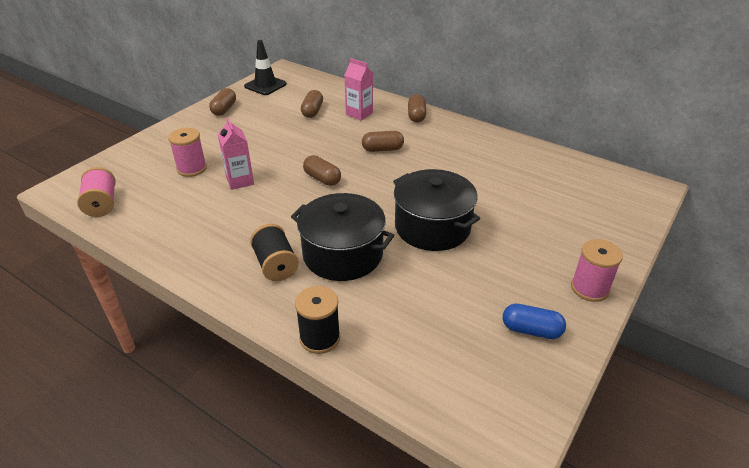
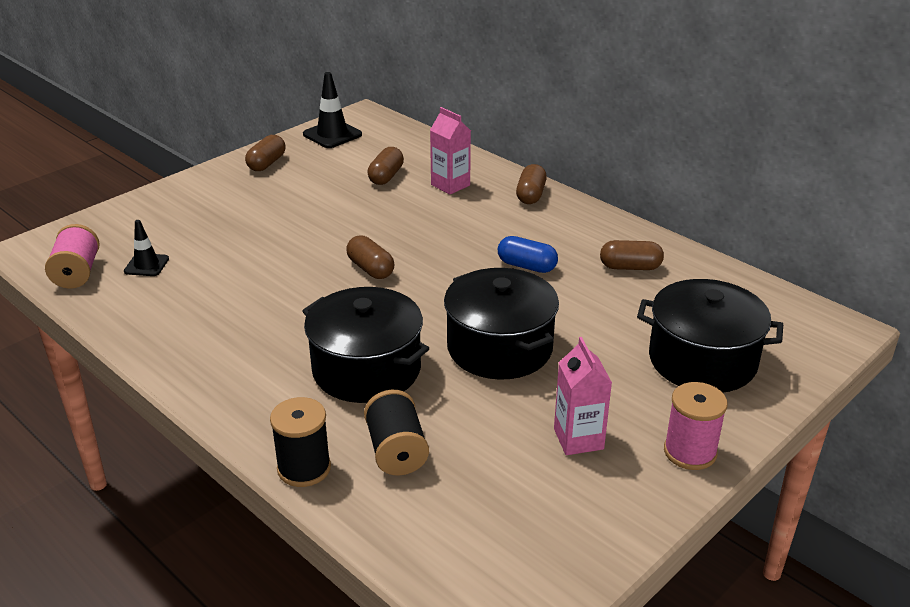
camera: 10 degrees right, 5 degrees down
pink spool [168,128,207,177] -> none
pink carton [218,117,254,190] -> pink carton moved to [554,337,612,455]
black spool [250,224,299,281] -> black spool moved to [364,390,429,475]
brown capsule [362,131,404,152] -> brown capsule moved to [600,240,664,270]
blue capsule [503,304,566,339] -> blue capsule moved to [498,236,558,273]
none -> black traffic cone [124,220,169,276]
none -> black pot [637,279,783,393]

